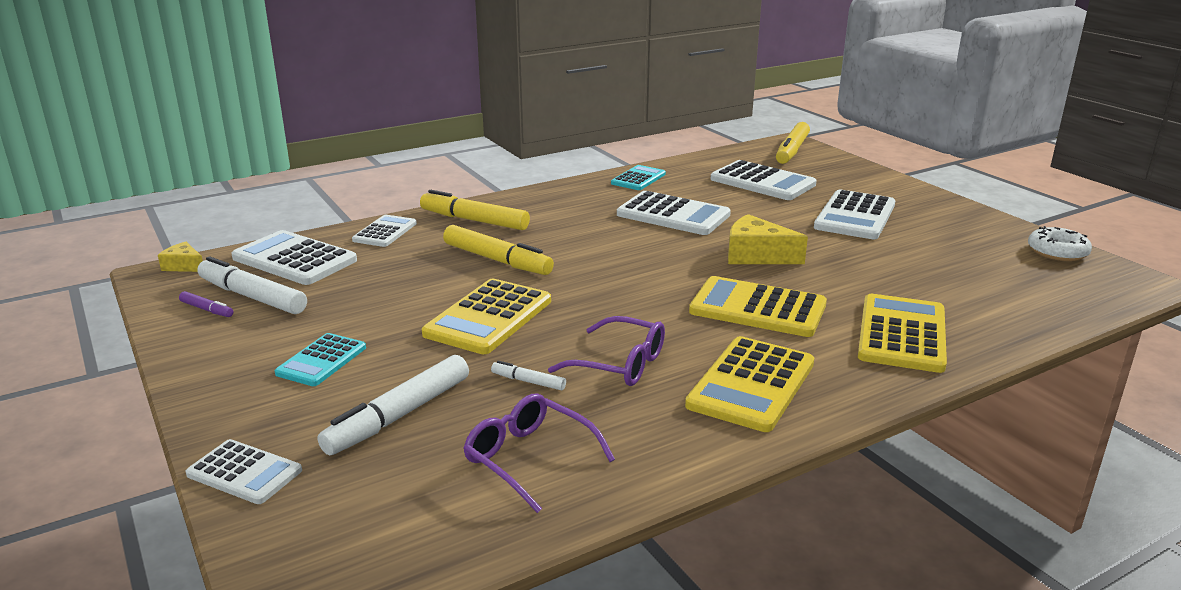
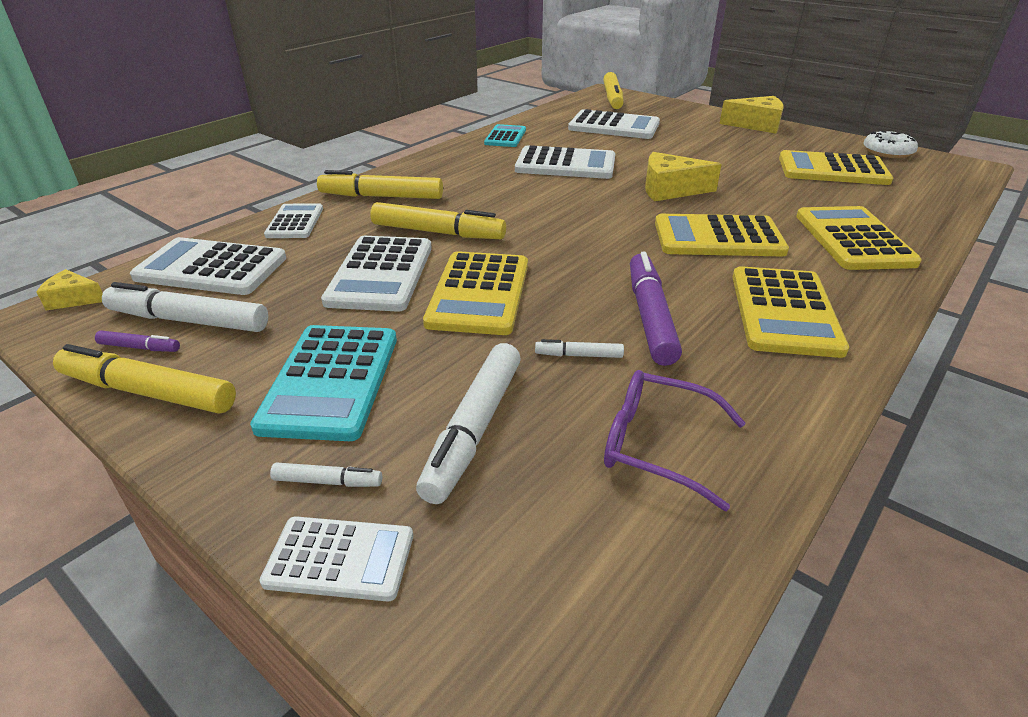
camera: 20 degrees left, 10 degrees up
turquoise calculator [275,333,366,386] -> turquoise calculator [250,325,397,441], size x1.65
purple glasses [548,316,665,386] -> purple marker [630,252,682,366]
white calculator [814,189,895,239] -> white calculator moved to [321,236,432,312]
none -> yellow marker [53,344,236,414]
none -> white marker [270,462,382,487]
none -> yellow cheese [719,96,784,134]
none -> yellow calculator [779,150,893,185]

